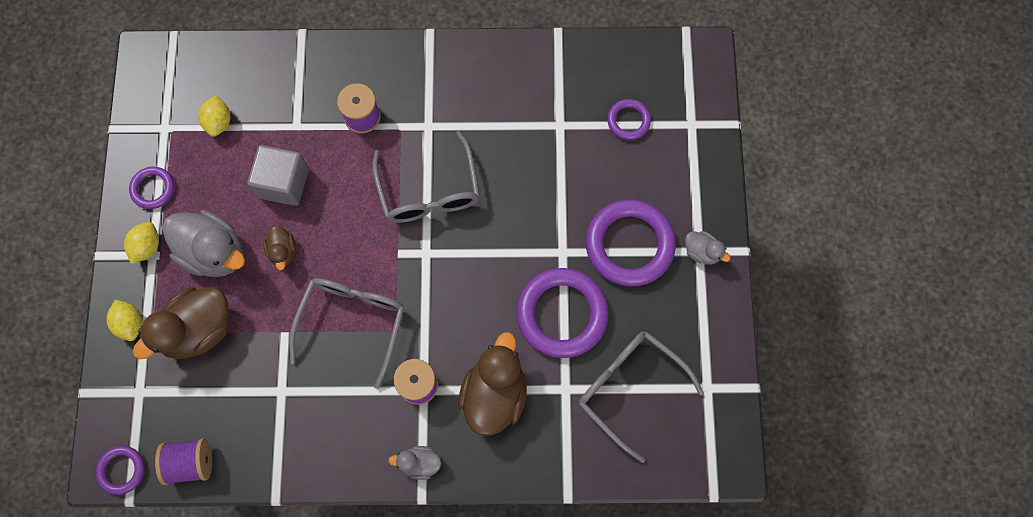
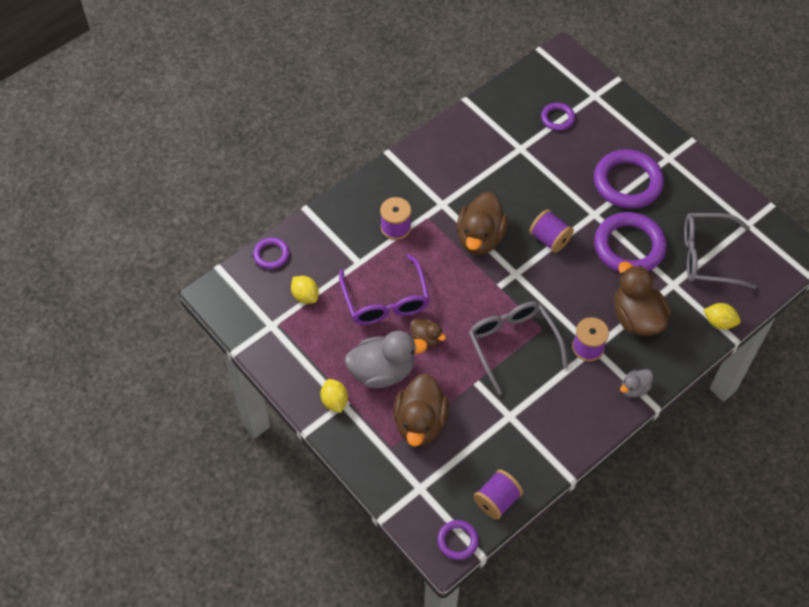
camera: 40 degrees left, 15 degrees down
yellow lemon [106,300,142,341] -> yellow lemon moved to [703,303,741,330]
purple ring [129,167,174,209] -> purple ring moved to [253,237,290,269]
grey cube [247,145,309,206] -> purple glasses [339,254,430,325]
grey glasses [372,131,480,223] -> brown duck [457,192,508,255]
grey duck [685,231,730,265] -> none
none -> purple spool [529,209,574,253]

